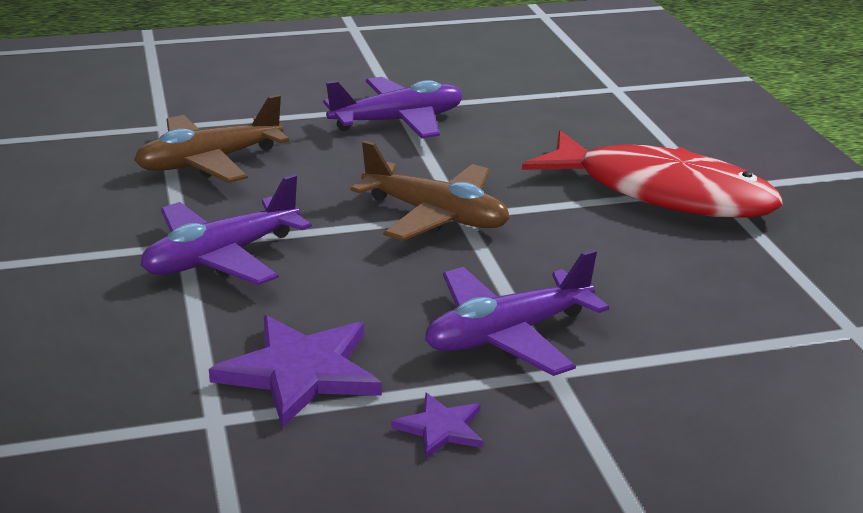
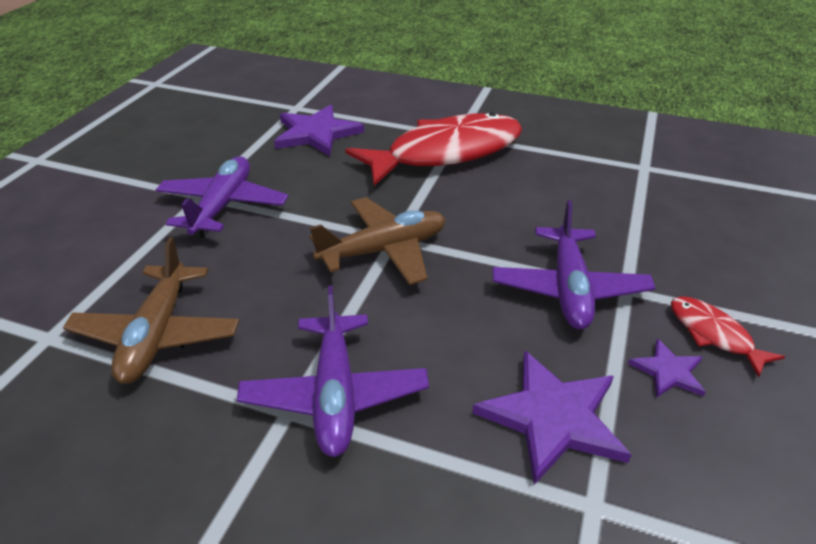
camera: 55 degrees left, 10 degrees up
none -> purple star [274,105,364,156]
none -> red fish [671,296,785,377]

